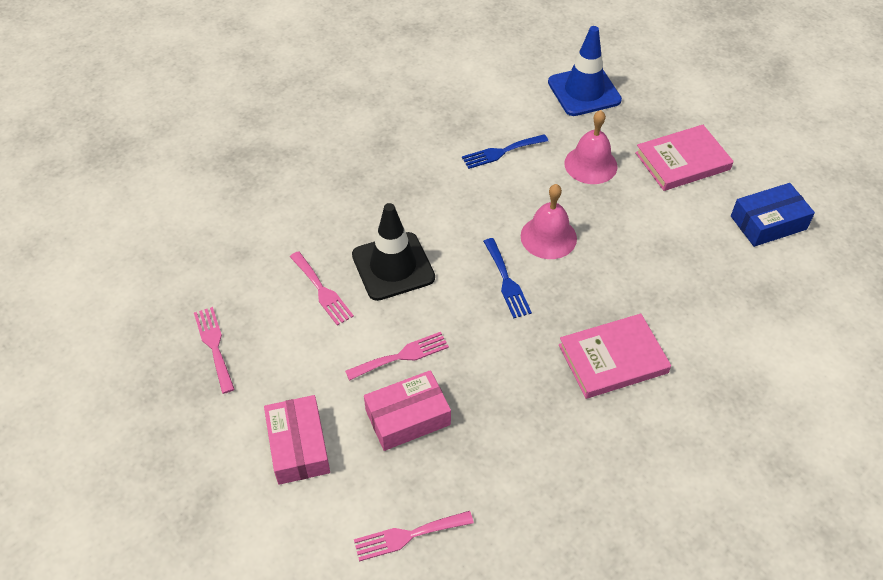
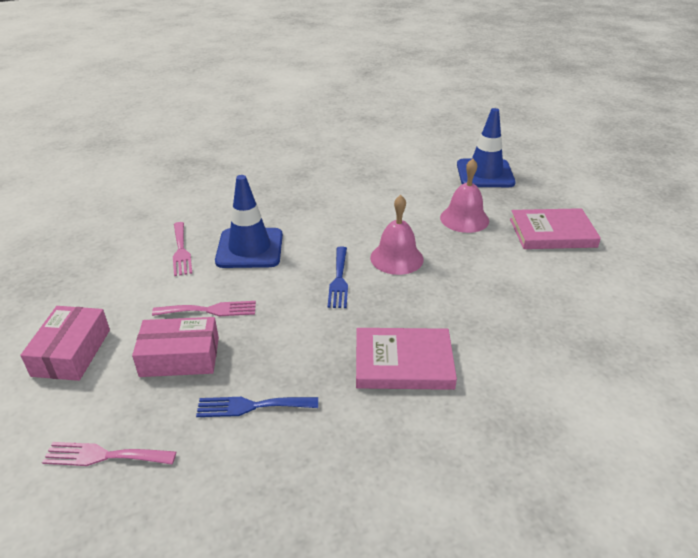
camera: 20 degrees right, 15 degrees down
pink fork [194,307,235,394] -> none
black traffic cone [352,203,435,301] -> blue traffic cone [215,175,283,268]
blue fork [462,134,548,169] -> blue fork moved to [196,397,318,417]
blue box [731,183,815,247] -> none

